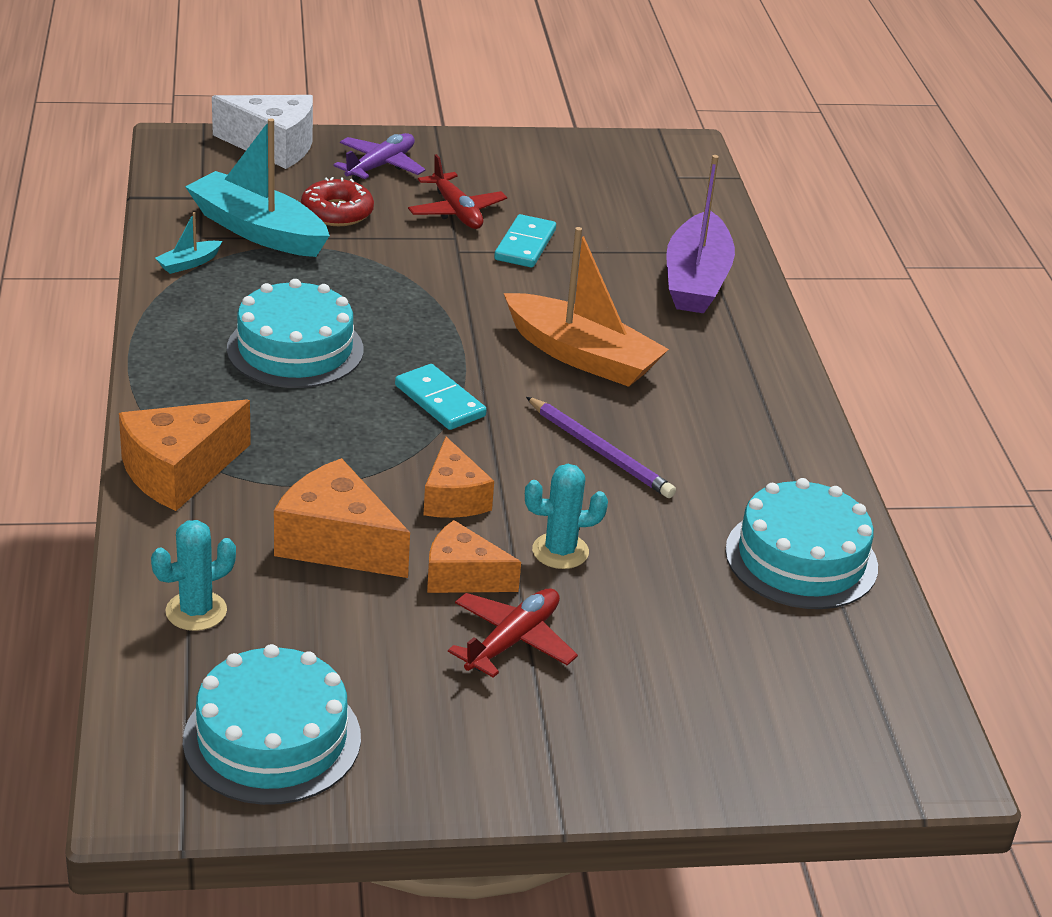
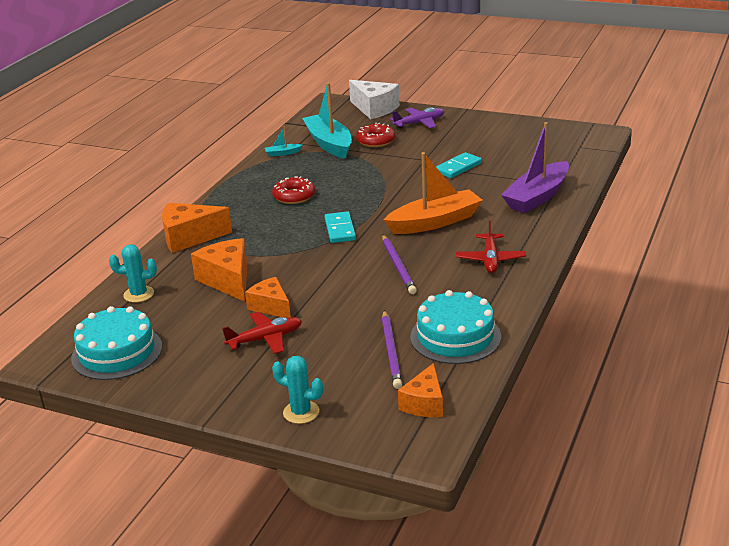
camera: 35 degrees right, 5 degrees down
turquoise cake [227,279,364,388] -> red donut [272,176,315,204]
red plane [408,154,507,229] -> red plane moved to [456,220,526,273]
orange cheese [424,437,494,518] -> orange cheese moved to [398,363,443,417]
orange boat [504,227,669,387] -> orange boat turned 90 degrees counterclockwise [384,152,483,234]
turquoise cactus [525,464,608,569] -> turquoise cactus moved to [272,356,323,424]
none -> purple pencil [382,310,402,389]

